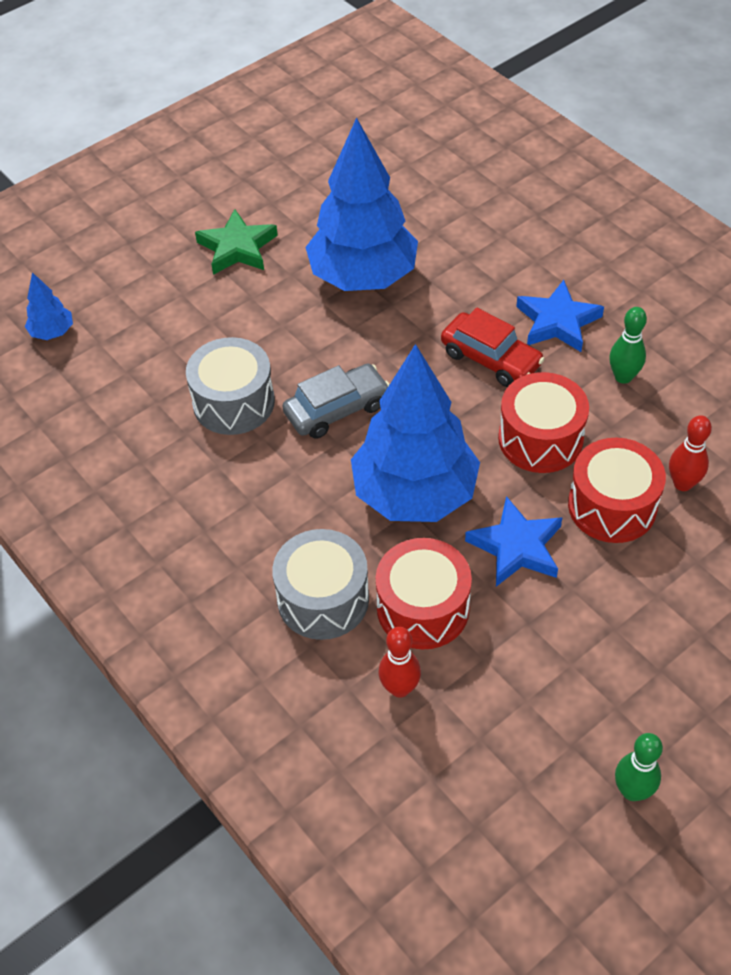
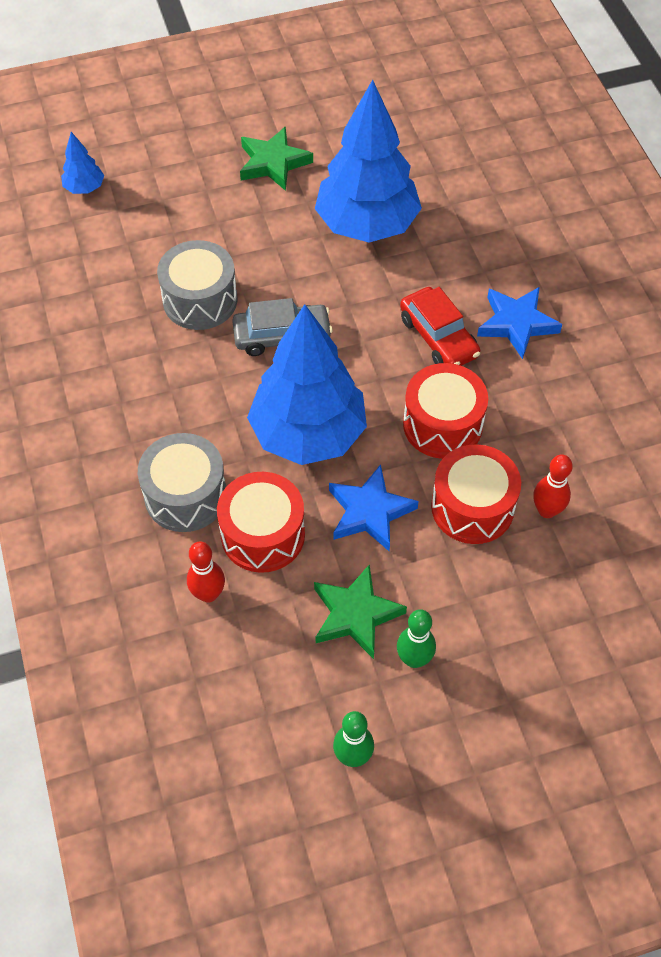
camera: 20 degrees right, 5 degrees up
green bowling pin [609,307,647,384] -> green bowling pin moved to [397,609,436,668]
none -> green star [314,564,407,659]

